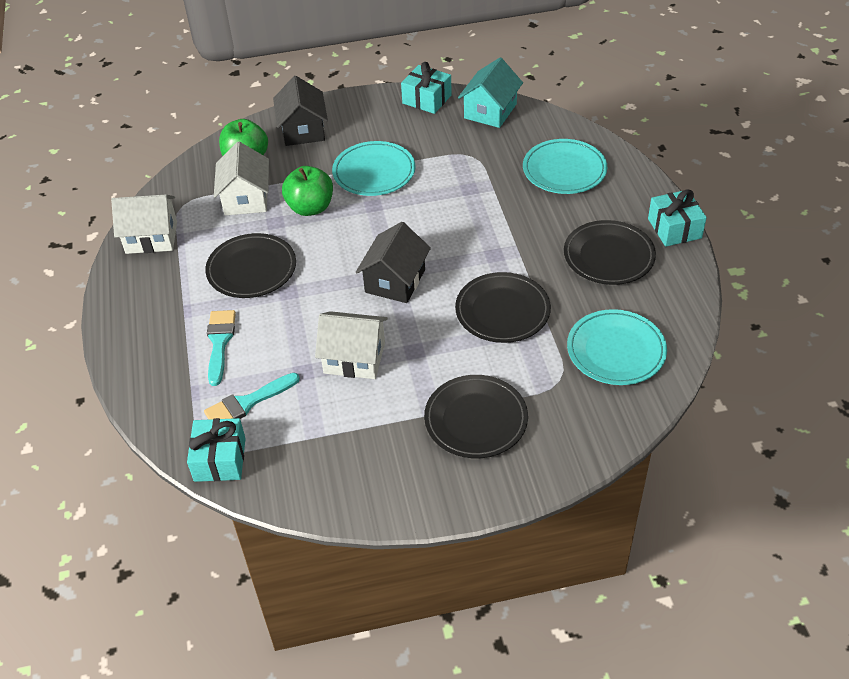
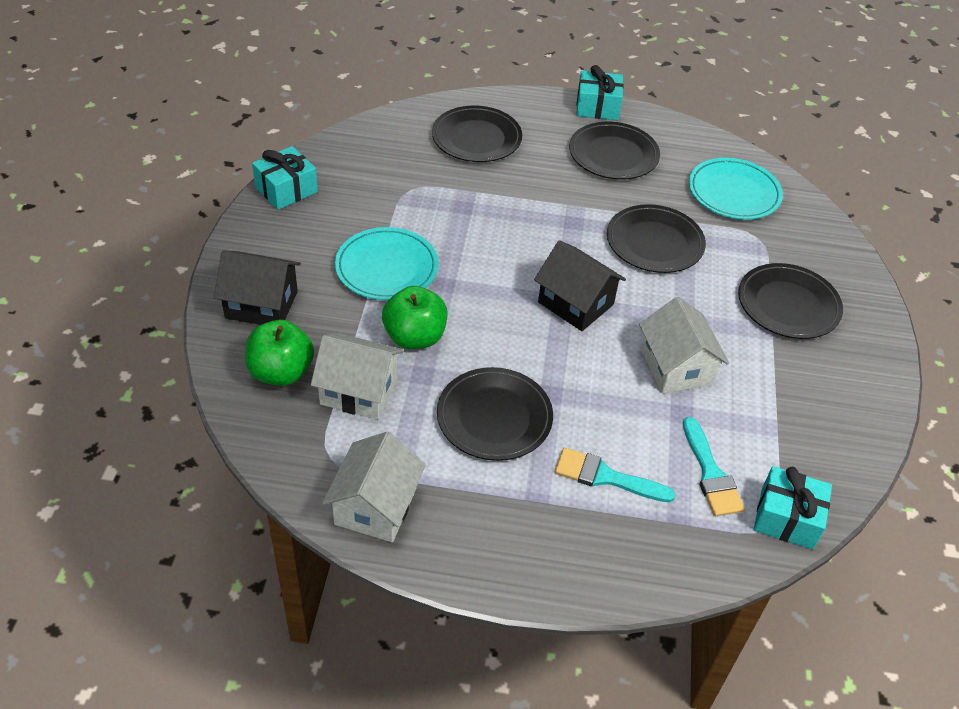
camera: 75 degrees left, 0 degrees up
white house [315,311,388,379] -> white house turned 45 degrees counterclockwise [639,297,729,394]
turquoise house [458,58,523,128] -> none
turquoise plate [523,139,607,194] -> black plate [432,106,522,162]

